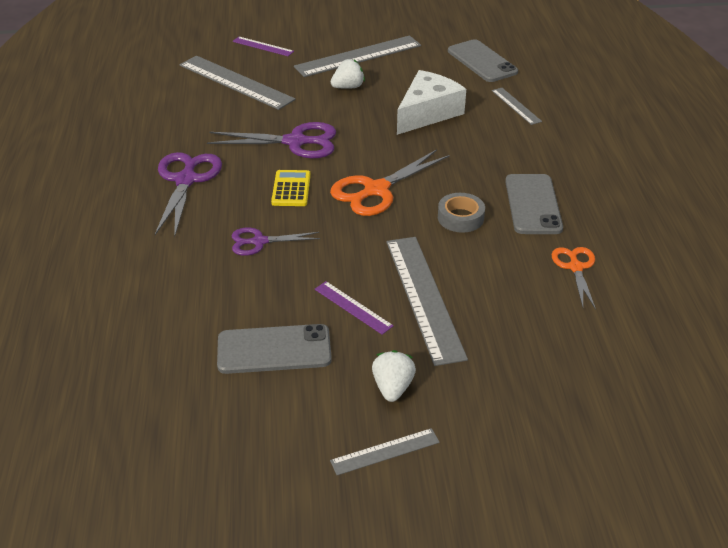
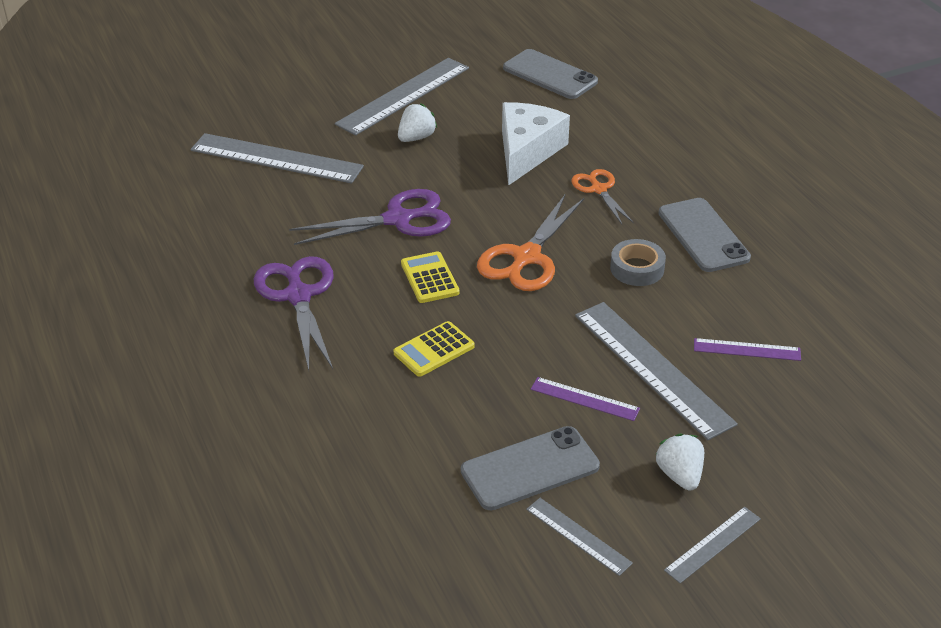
camera: 20 degrees left, 0 degrees up
purple ruler [232,37,294,56] -> purple ruler moved to [694,338,801,361]
purple scissors [232,228,320,256] -> yellow calculator [394,321,474,377]
grey ruler [492,88,542,125] -> grey ruler moved to [526,498,633,576]
orange scissors [551,247,596,310] -> orange scissors moved to [571,169,634,224]

